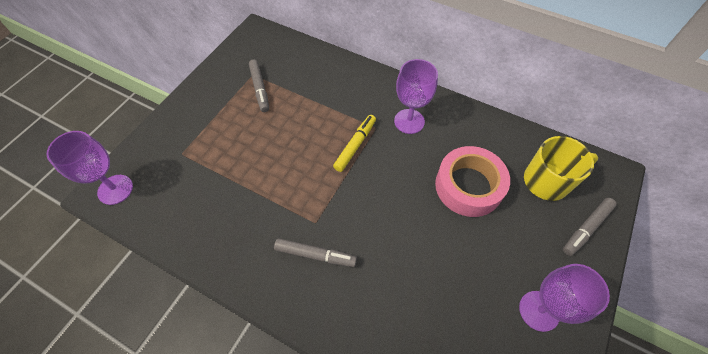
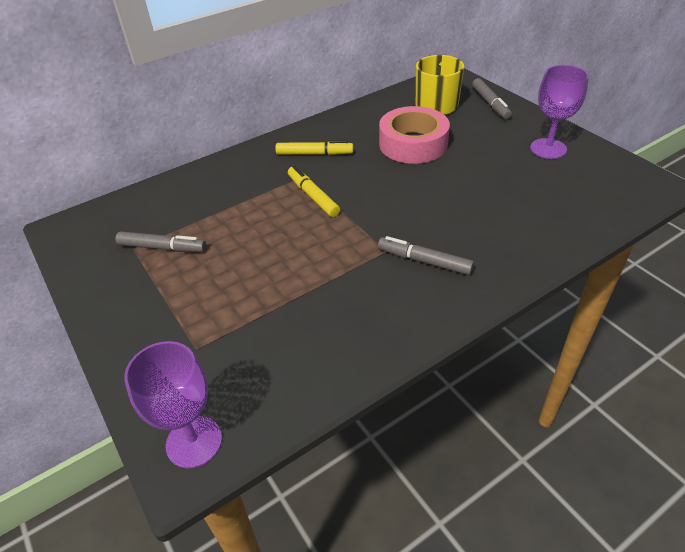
camera: 60 degrees left, 15 degrees down
grey marker [274,238,357,267] -> grey marker turned 105 degrees counterclockwise [378,236,474,275]
purple goblet [394,59,438,134] -> yellow marker [275,140,354,155]

